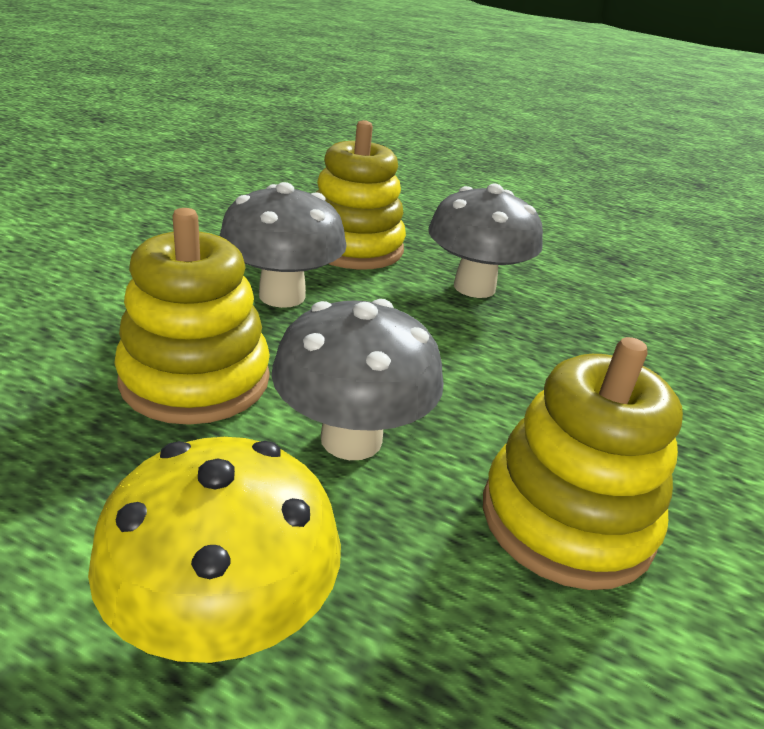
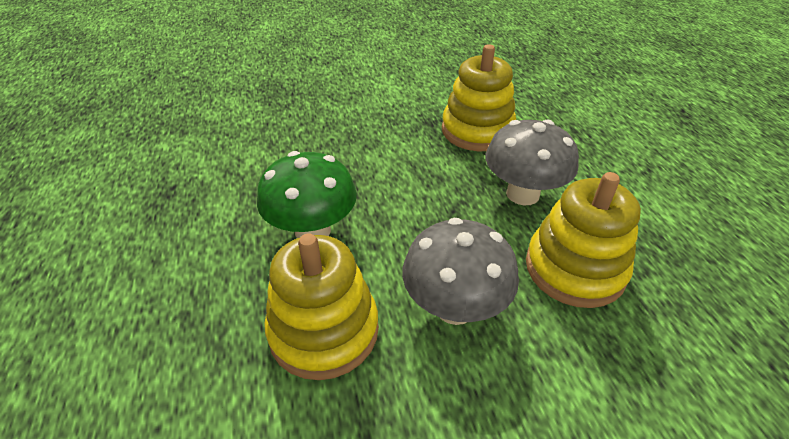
camera: 125 degrees left, 10 degrees up
yellow mushroom [88,437,341,663] -> none
grey mushroom [428,184,543,298] -> green mushroom [257,151,357,238]

